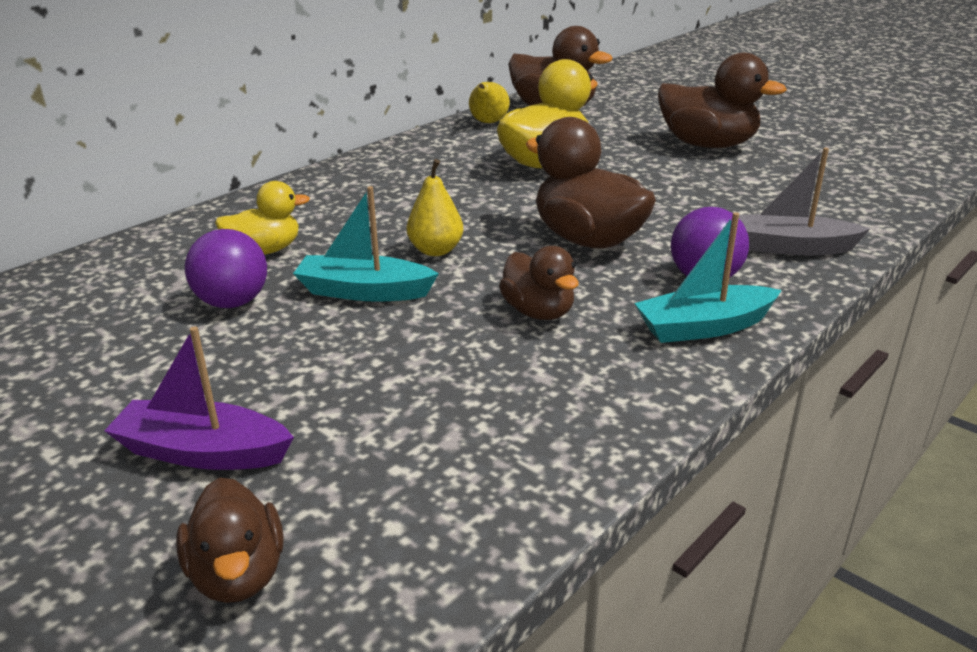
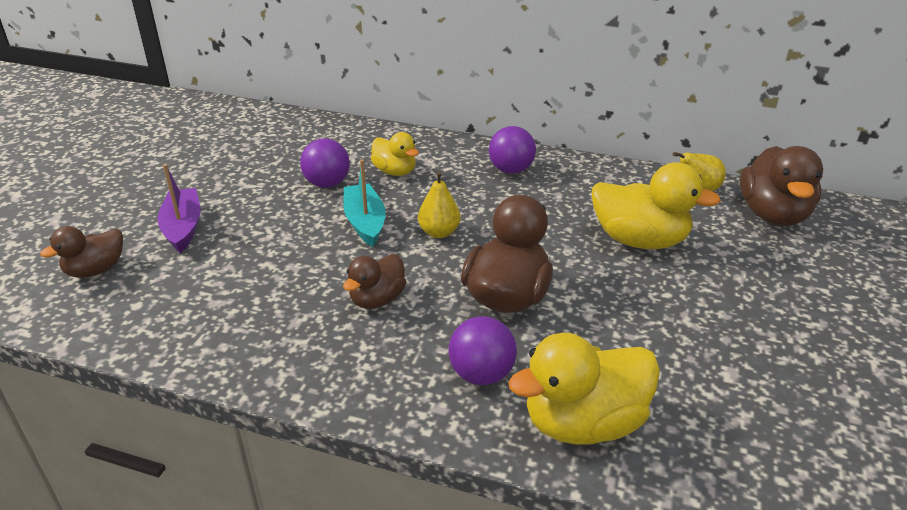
camera: 65 degrees right, 5 degrees up
turquoise boat [634,212,782,343] -> none
brown duck [658,53,787,148] -> none
grey boat [739,148,870,255] -> yellow duck [508,333,660,445]
none -> purple ball [489,126,536,174]

